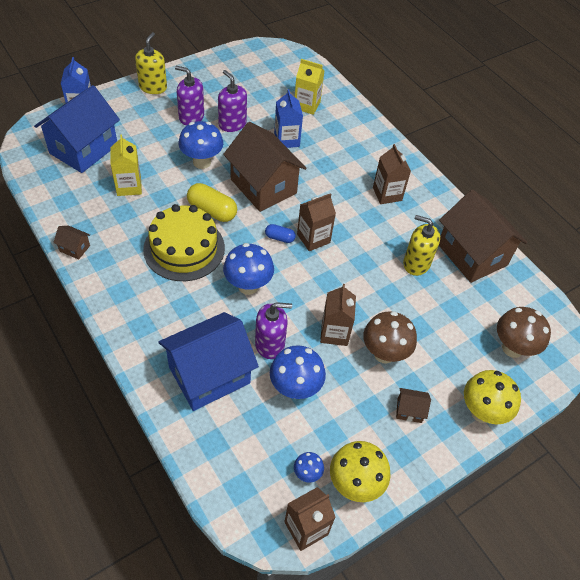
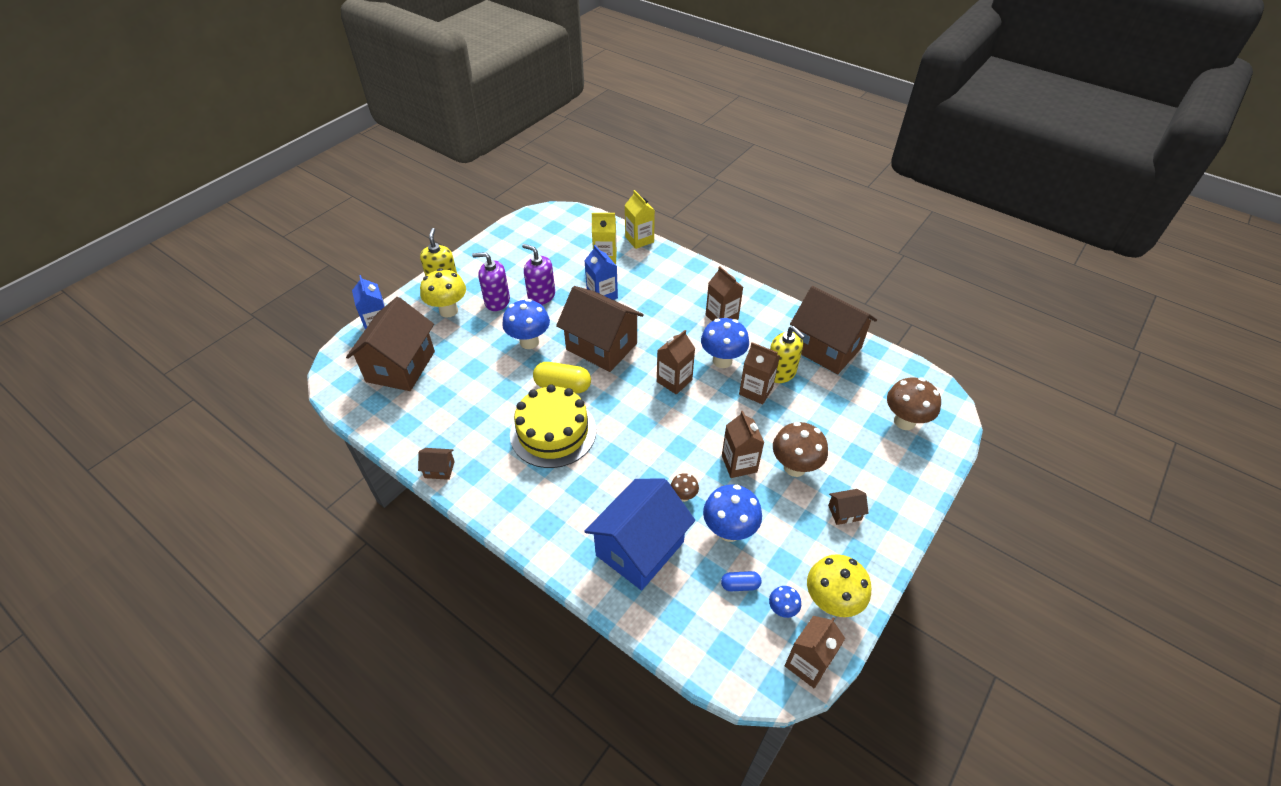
camera: 15 degrees left, 5 degrees down
blue house [34,85,120,173] -> brown house [346,297,435,391]
yellow carton [110,135,142,196] -> yellow carton moved to [625,190,655,249]
blue mushroom [223,243,274,295] -> blue mushroom moved to [701,318,749,368]
purple soap dispenser [255,302,292,359] -> brown mushroom [671,473,699,502]
blue capsule [265,224,296,243] -> blue capsule moved to [721,571,761,591]
yellow soap dispenser [403,215,440,276] -> yellow soap dispenser turned 135 degrees counterclockwise [770,326,805,383]
yellow mushroom [464,370,521,424] -> yellow mushroom moved to [420,268,466,318]
none -> brown carton [739,342,780,404]

